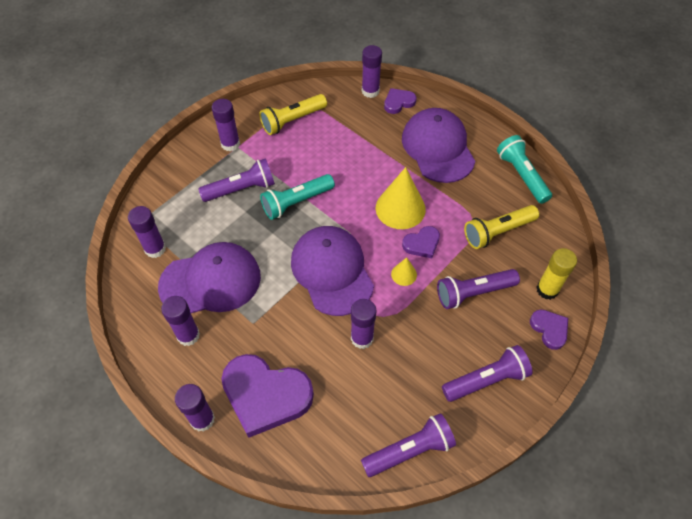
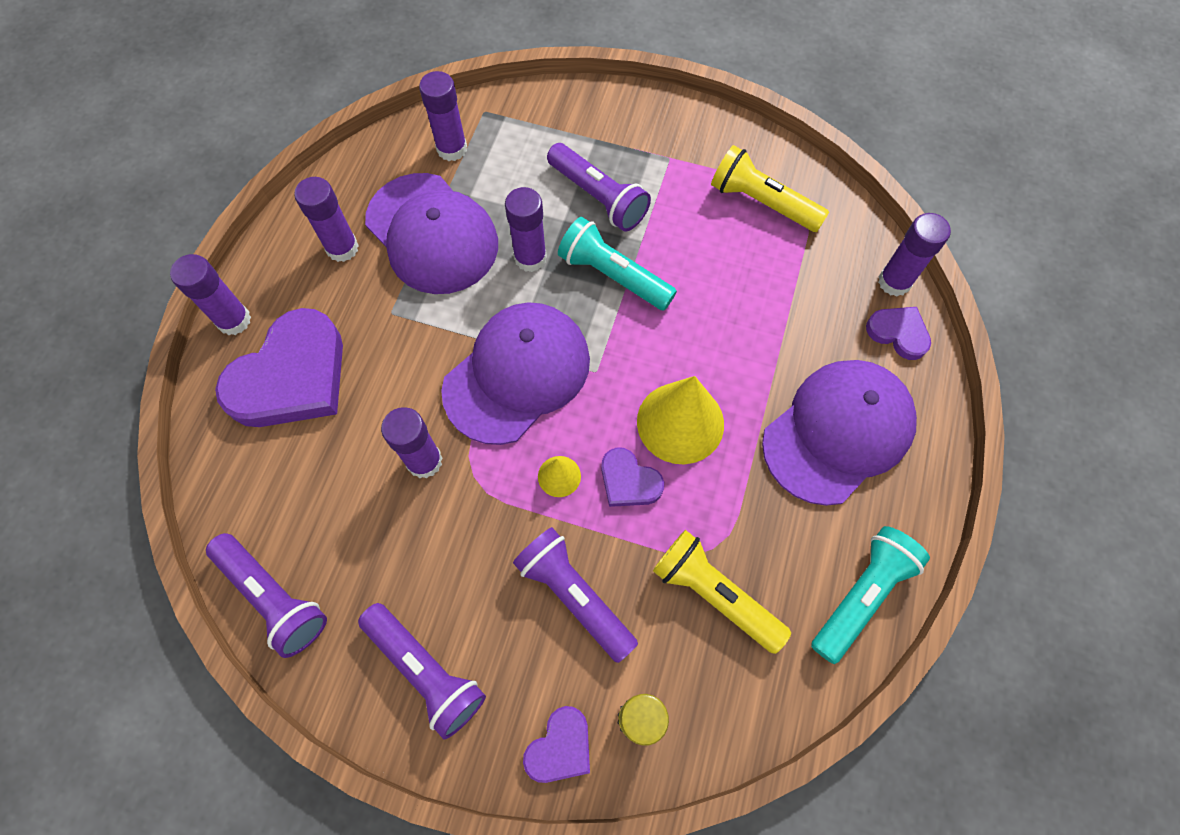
camera: 65 degrees right, 10 degrees up
purple glue stick [212,99,240,151] -> purple glue stick moved to [505,187,547,272]
purple heart [221,354,314,438] -> purple heart turned 135 degrees counterclockwise [215,308,343,427]

